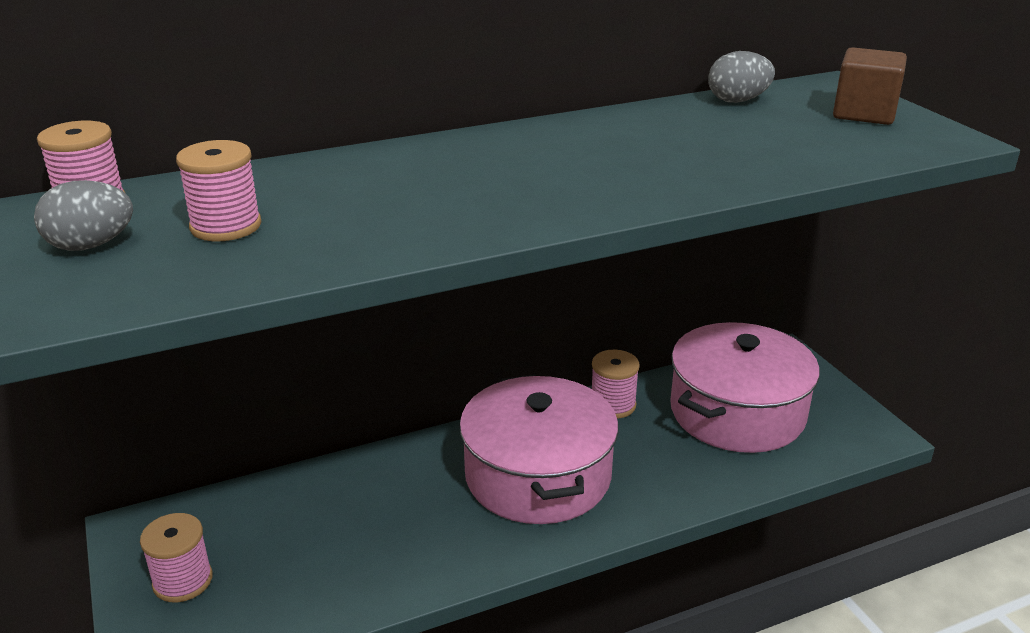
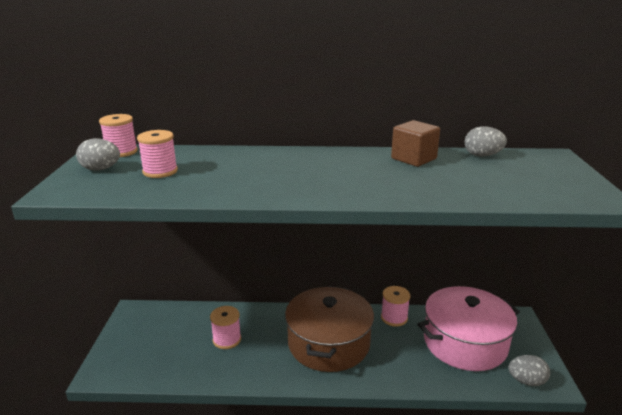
camera: 25 degrees right, 5 degrees down
pink spool [140,513,213,602] -> pink spool moved to [210,306,241,349]
pink pot [459,374,619,524] -> brown pot [285,286,374,372]
brown cube [833,47,907,125] -> brown cube moved to [391,120,440,167]
none -> grey egg [508,355,550,386]

